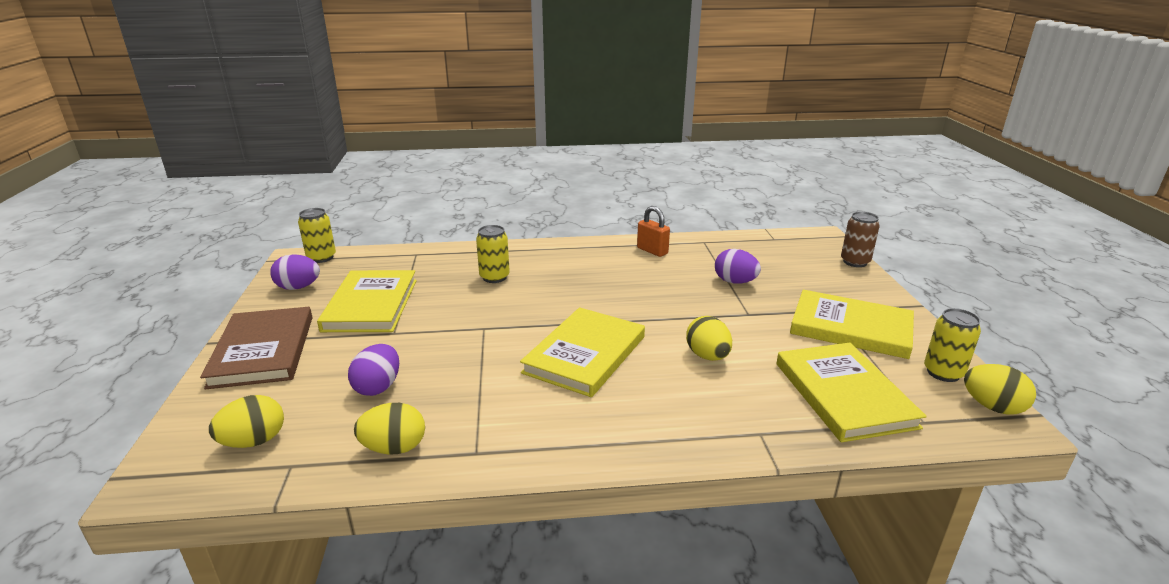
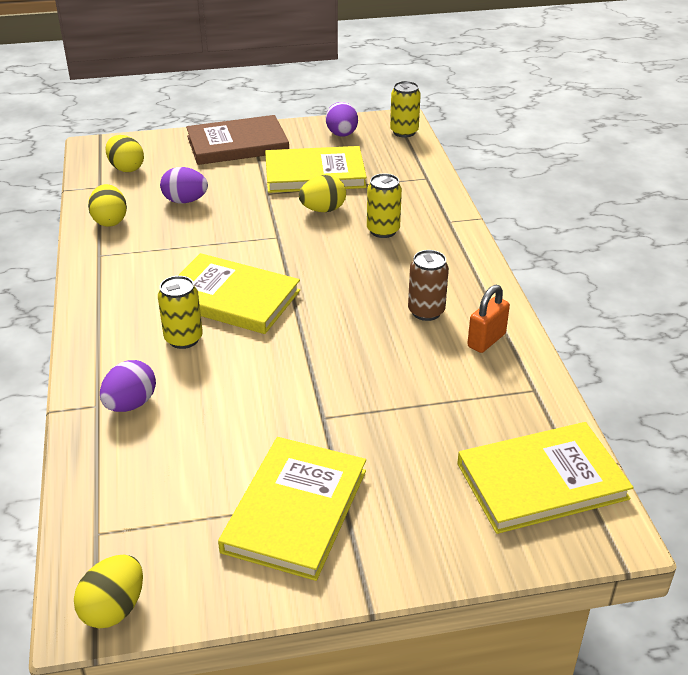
camera: 85 degrees right, 10 degrees up
yellow egg [686,316,732,361] -> yellow egg moved to [299,175,346,212]
purple egg [715,249,761,284] -> purple egg moved to [100,360,156,412]
yellow book [776,343,927,442] -> yellow book moved to [457,422,633,534]
brown can [841,212,880,267] -> brown can moved to [408,250,449,321]
yellow can [924,308,981,382] -> yellow can moved to [158,276,203,349]

